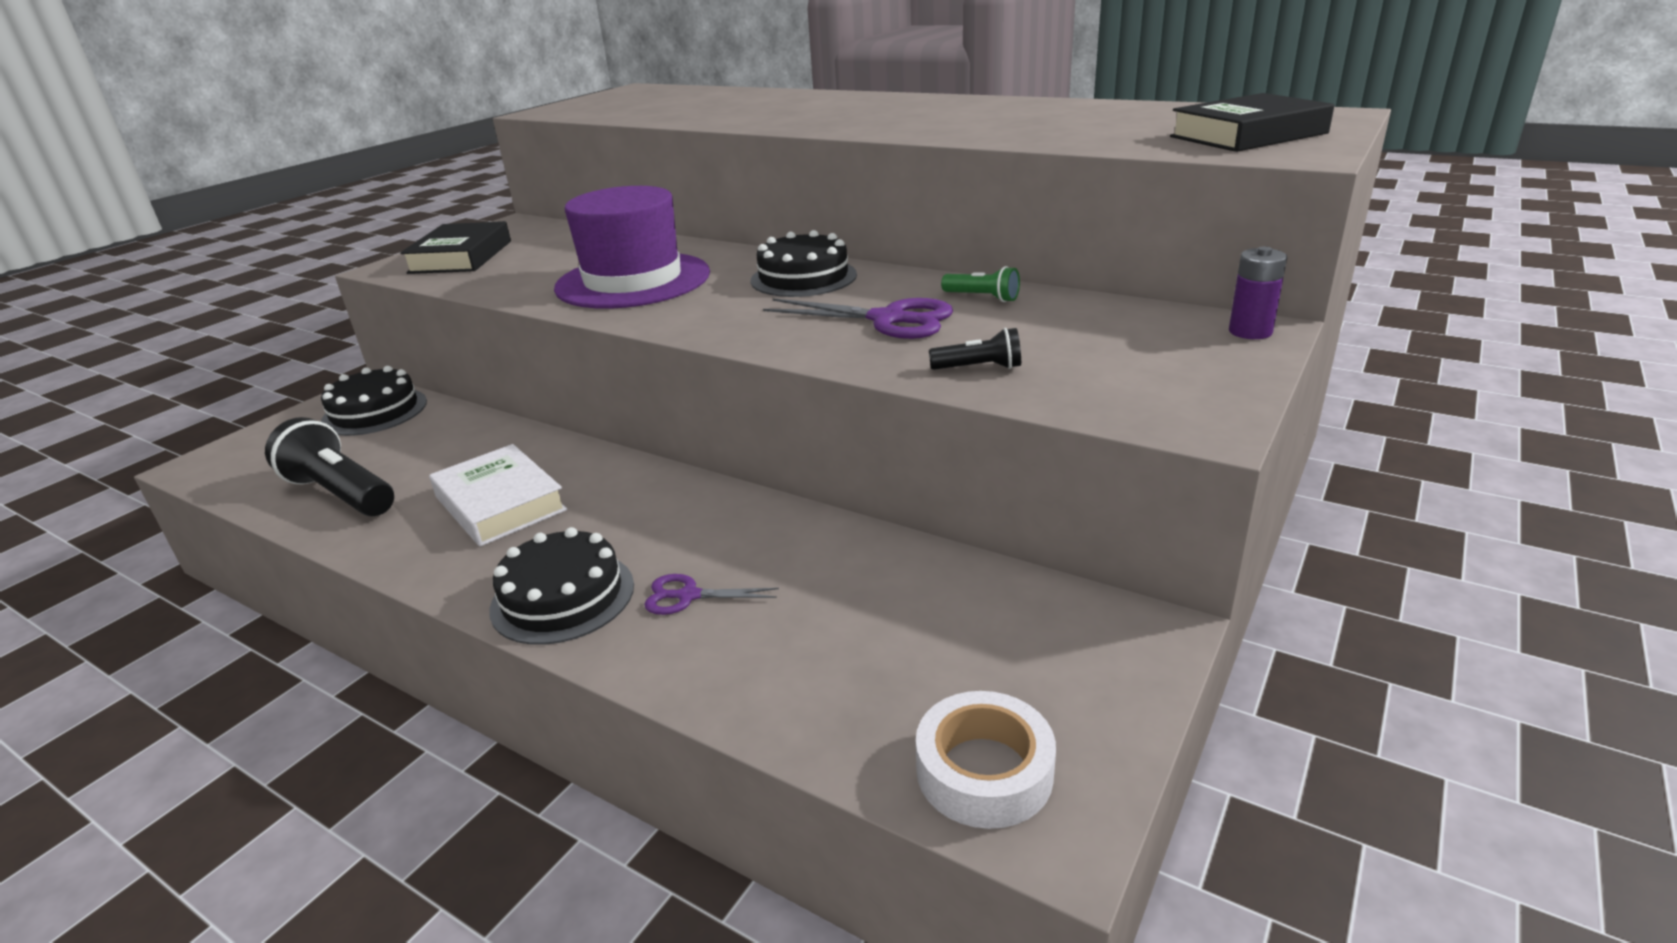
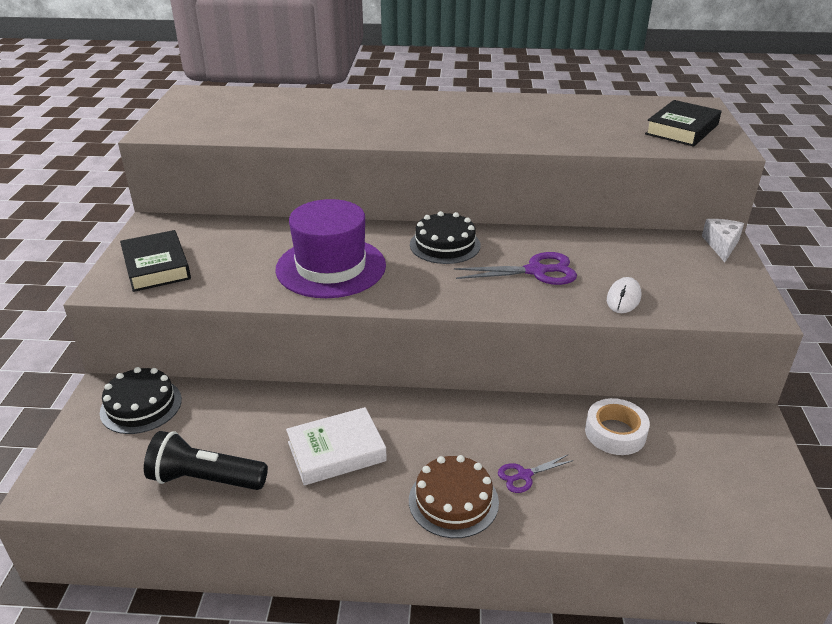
camera: 30 degrees left, 5 degrees up
white book [429,444,567,547] -> white book turned 45 degrees counterclockwise [286,407,387,486]
black cake [489,527,634,645] -> brown cake [409,455,499,538]
white tape [916,691,1056,829] -> white tape moved to [585,398,650,455]
black flashlight [929,328,1021,370] -> white mouse [607,277,641,313]
green flashlight [941,266,1020,302] -> none
purple battery [1229,247,1287,339] -> white cheese [702,219,744,262]

